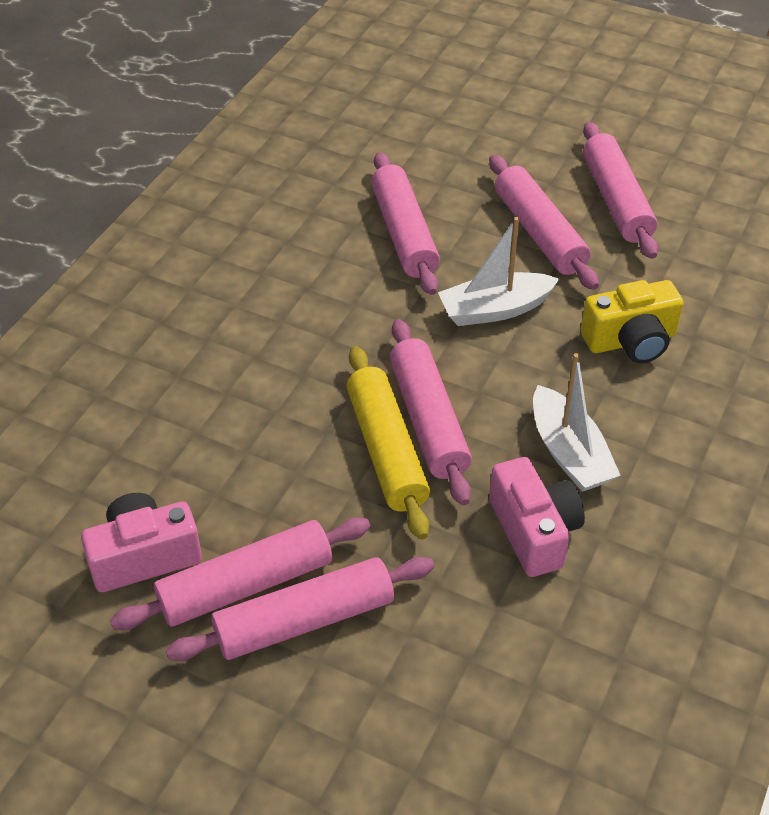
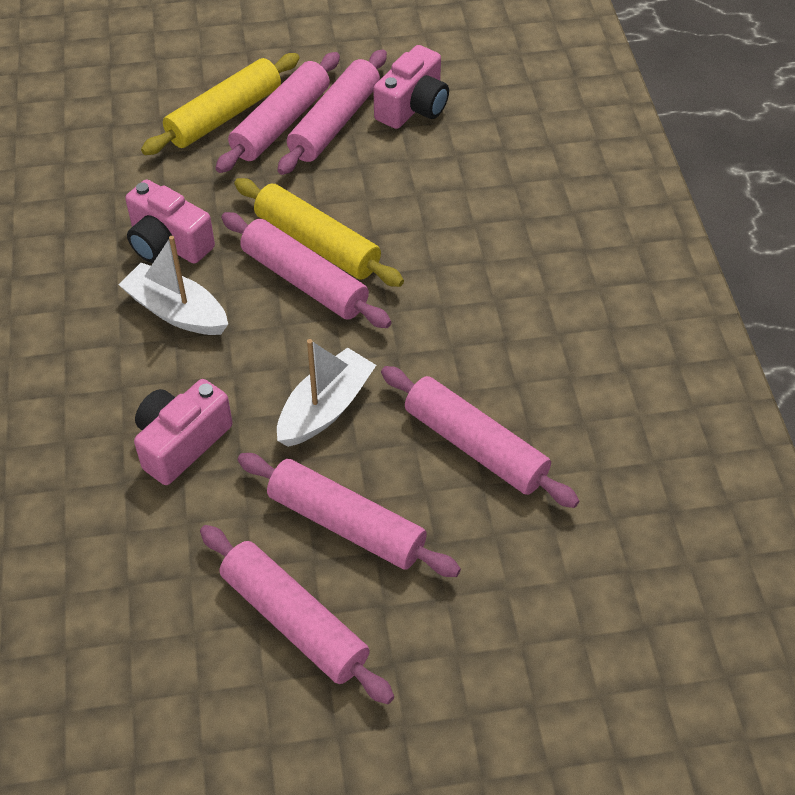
camera: 145 degrees right, 5 degrees up
yellow camera [580,280,684,363] -> pink camera [134,379,233,485]
none -> yellow rolling pin [141,53,300,155]

